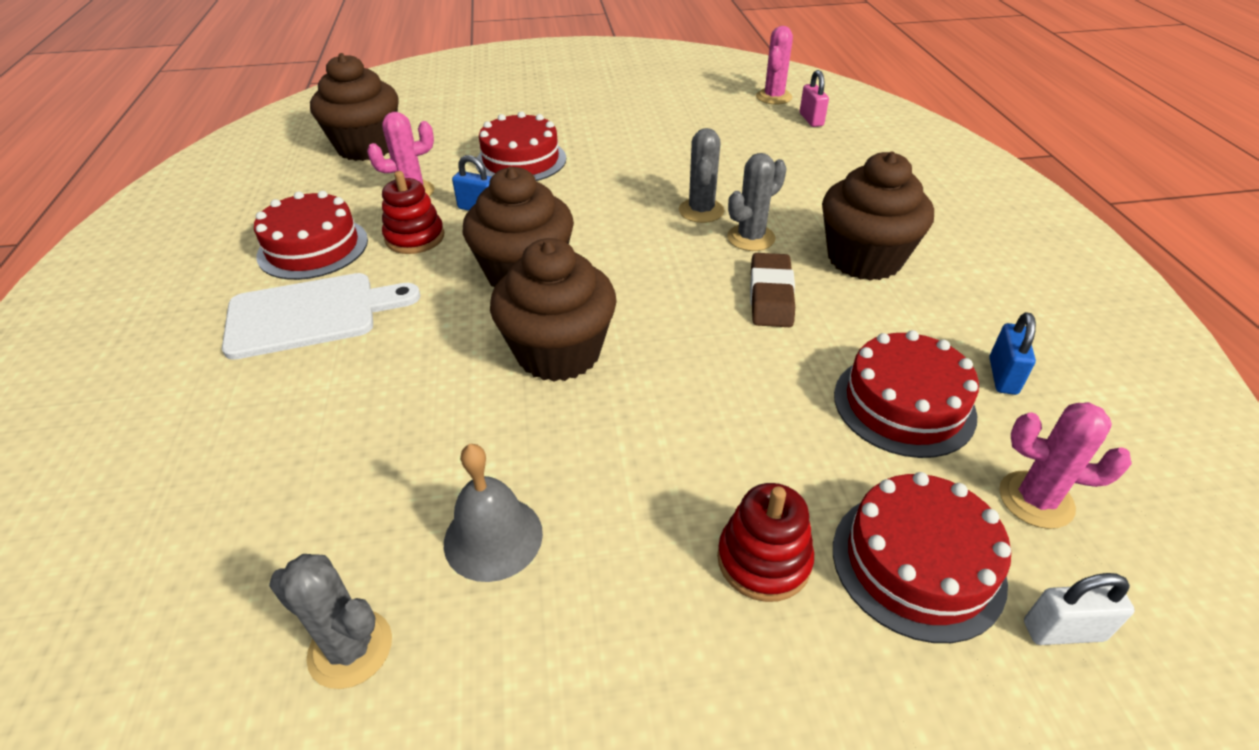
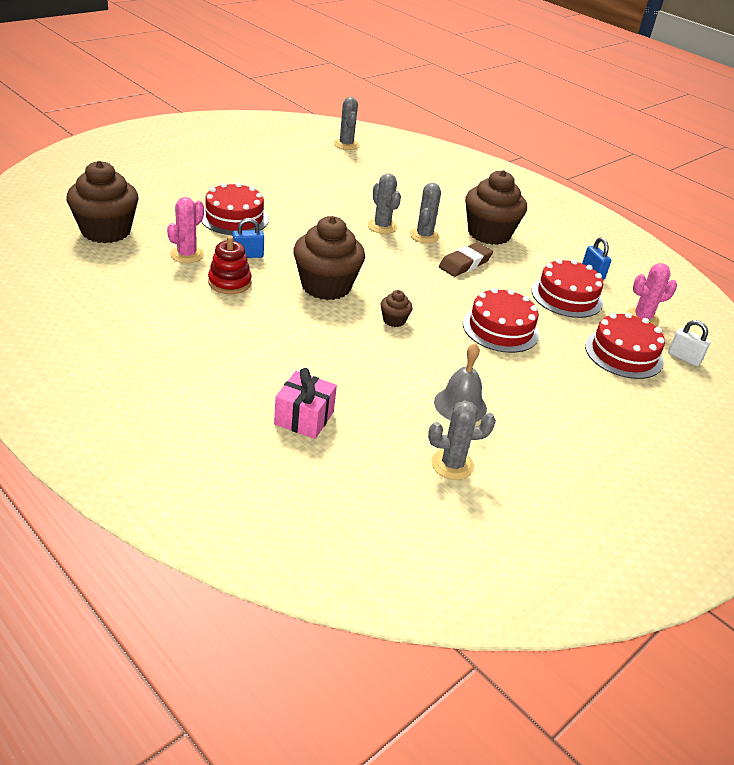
camera: 40 degrees left, 5 degrees down
white cutting board [222,273,420,360] -> none
red cake [254,191,368,280] -> red cake moved to [463,288,539,353]
brown cupcake [490,238,617,382] -> brown cupcake [381,290,413,327], size x0.44
red stacking toy [717,483,814,602] -> none
brown eraser [750,253,795,327] -> brown eraser turned 75 degrees clockwise [439,242,493,277]
pink cactus [756,26,793,104] -> grey cactus [334,97,359,150]
pink padlock [800,70,829,127] -> none
white padlock [1024,573,1135,645] -> white padlock turned 75 degrees clockwise [668,320,711,366]
none -> pink gift [274,368,337,439]

